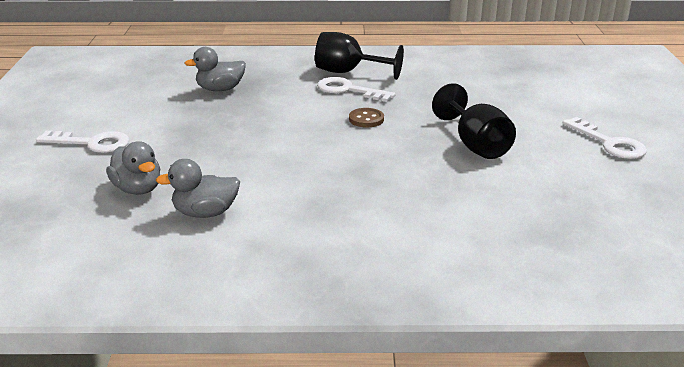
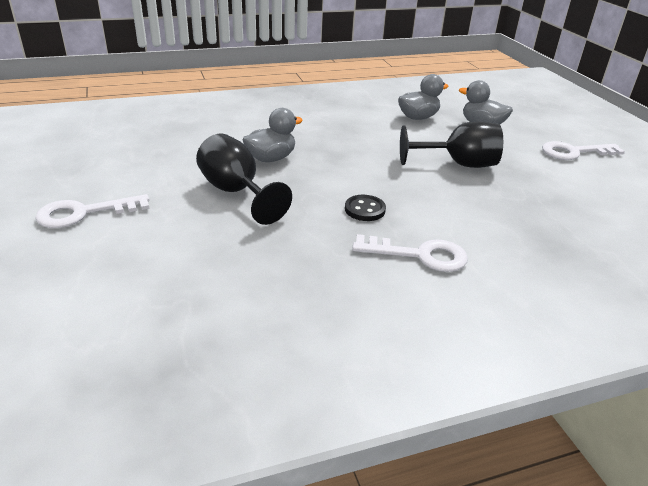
camera: 160 degrees right, 5 degrees up
grey duck [184,47,246,91] -> grey duck moved to [243,108,303,162]
black goblet [315,32,404,80] -> black goblet moved to [400,121,503,168]
brown button [349,108,384,128] -> black button [345,195,386,221]
white key [563,117,647,159] -> white key turned 60 degrees counterclockwise [35,194,150,228]

